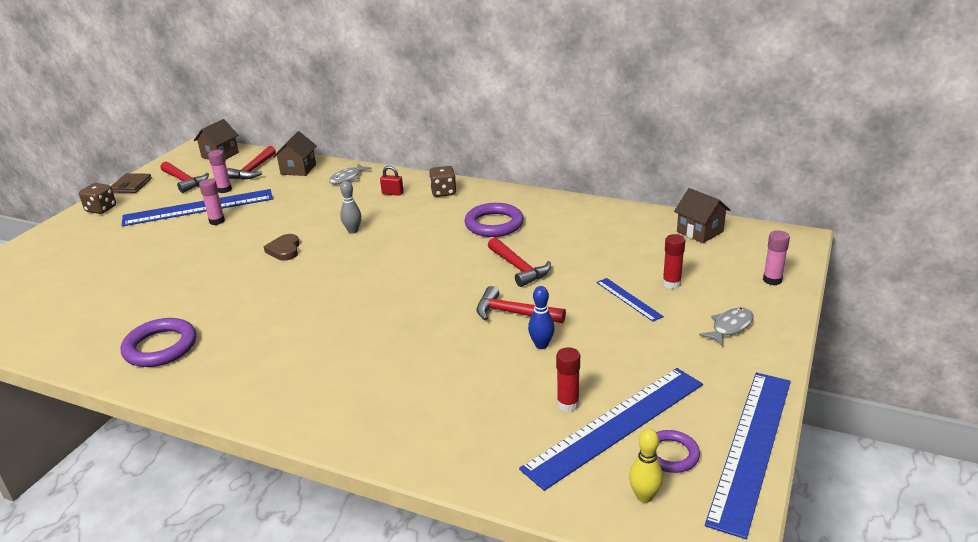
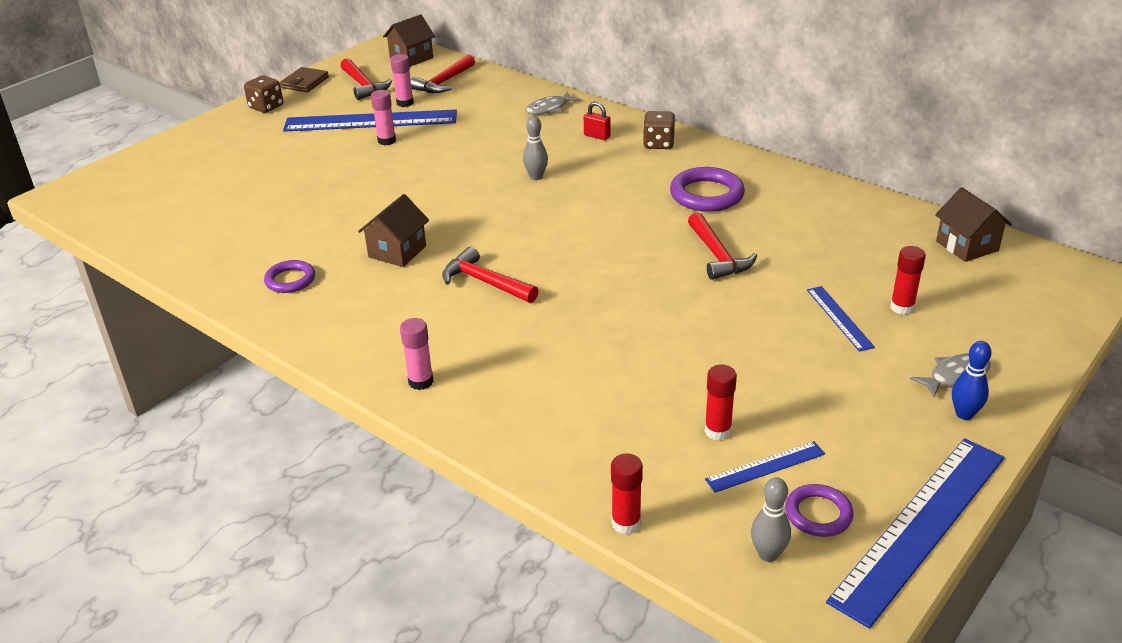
camera: 15 degrees right, 5 degrees up
purple ring [121,318,196,367] -> purple ring [264,260,315,293], size x0.62
brown heart [264,234,299,261] -> none
brown house [273,131,317,176] -> brown house moved to [358,194,429,267]
red hammer [477,286,566,323] -> red hammer moved to [442,247,538,303]
blue ruler [519,368,703,491] -> blue ruler [705,441,825,493], size x0.47
blue bowling pin [528,286,555,349] -> blue bowling pin moved to [952,341,991,420]
yellow bowling pin [629,429,663,503] -> grey bowling pin [751,477,791,562]
pink glue stick [763,230,790,285] -> pink glue stick moved to [400,318,433,390]
none -> red glue stick [611,453,643,535]

